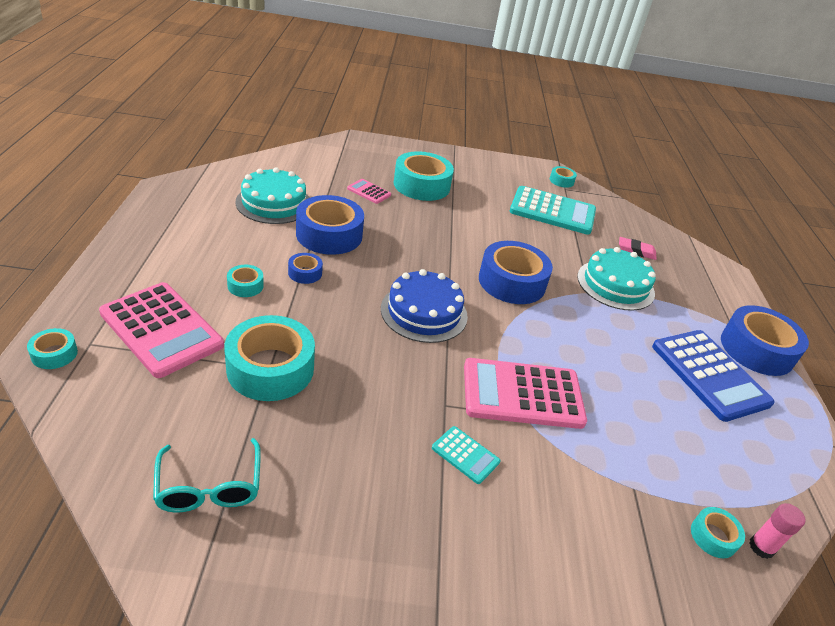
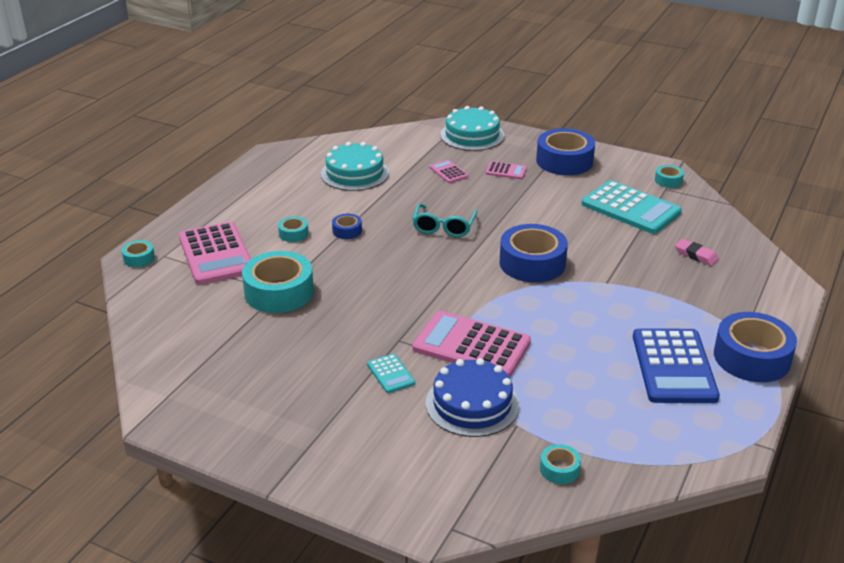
camera: 30 degrees right, 5 degrees down
turquoise glasses [153,438,261,513] -> turquoise glasses moved to [412,203,478,237]
blue tape [296,195,364,255] -> blue tape moved to [536,128,595,175]
blue cake [381,269,468,343] -> blue cake moved to [426,358,519,437]
turquoise tape [394,151,454,201] -> pink calculator [486,161,527,179]
turquoise cake [577,247,656,311] -> turquoise cake moved to [440,106,504,151]
pink glue stick [749,503,806,559] -> none

